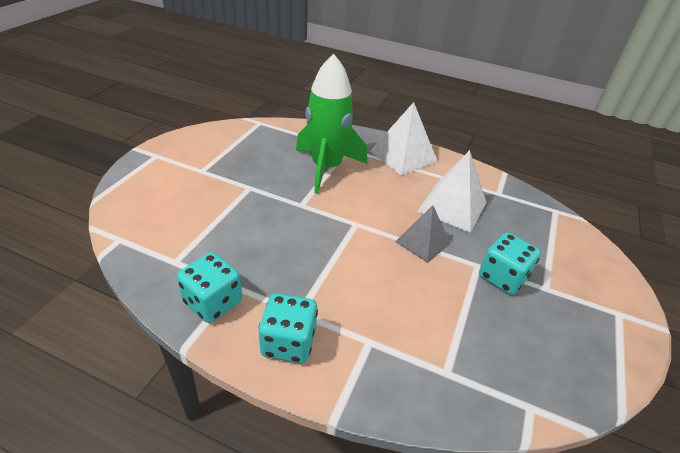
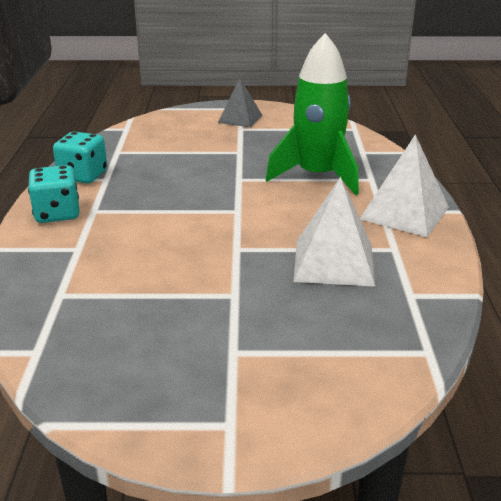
camera: 70 degrees right, 10 degrees down
grey pyramid [395,205,451,263] -> grey pyramid moved to [218,78,262,128]
turquoise dice [479,232,541,295] -> none

